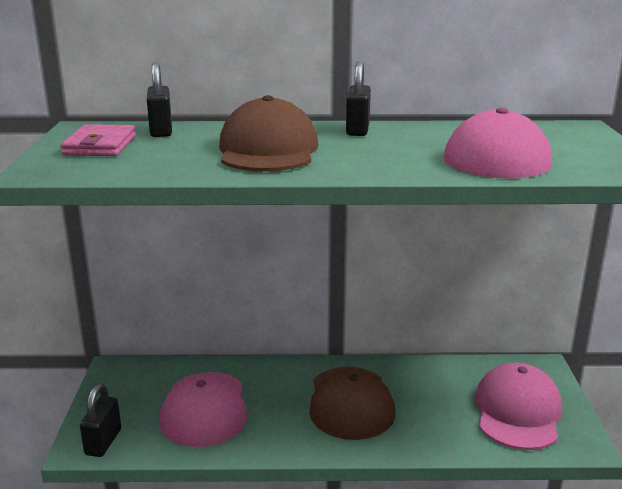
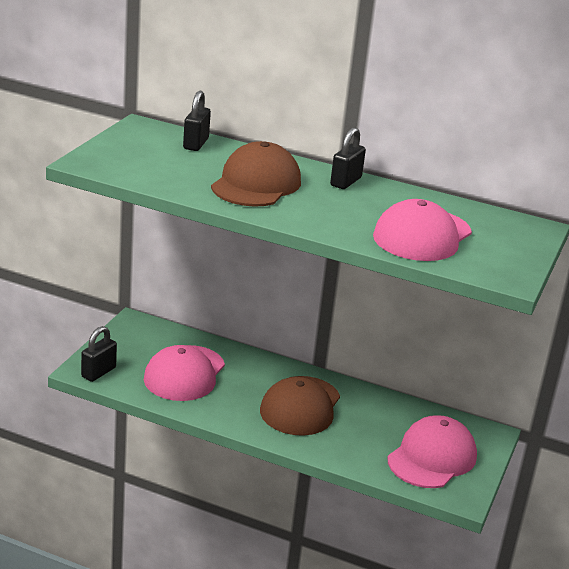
camera: 20 degrees right, 5 degrees up
pink wallet [61,124,136,156] -> none

